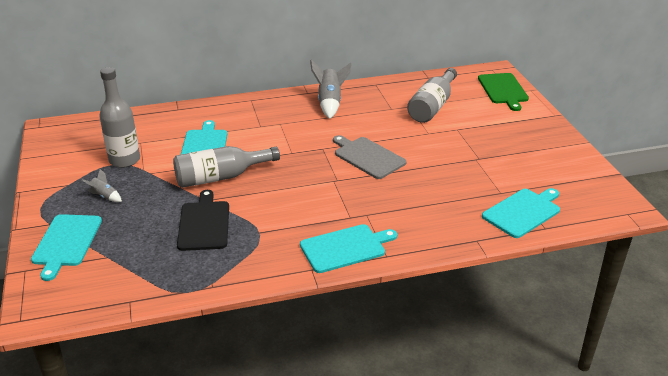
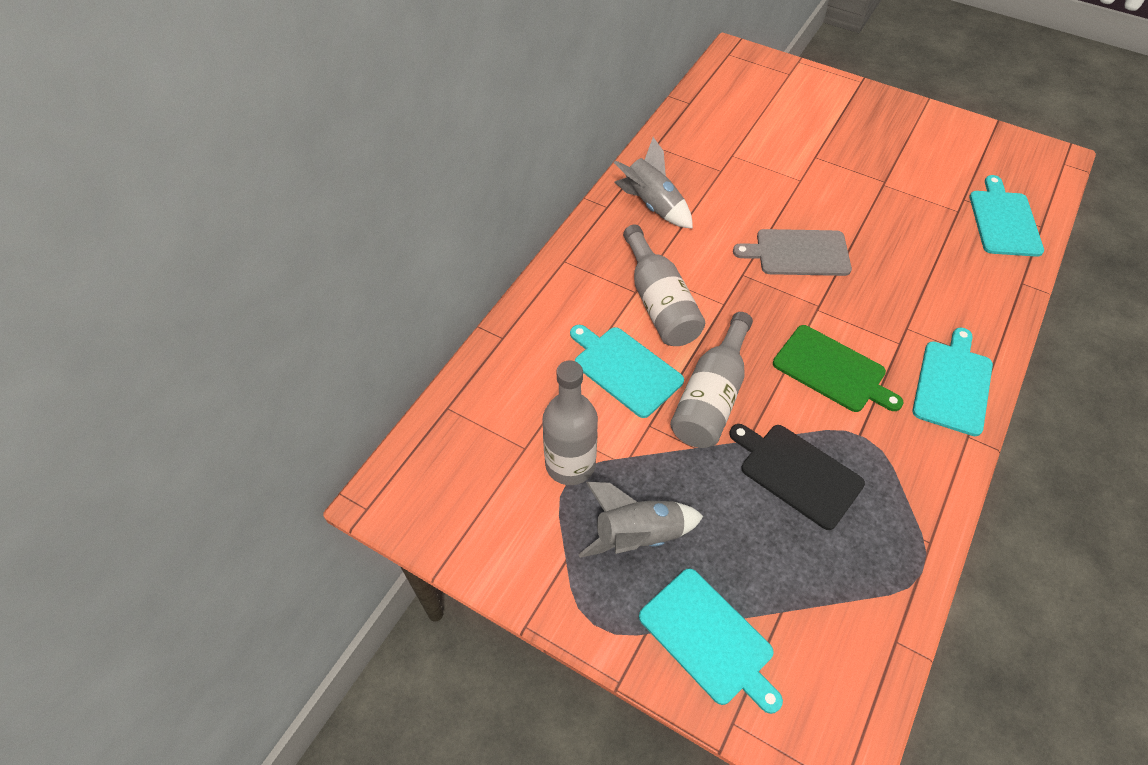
camera: 45 degrees left, 20 degrees up
grey rocket [82,169,122,202] -> grey rocket [578,482,703,558], size x1.89
grey bottle [407,68,457,123] -> grey bottle moved to [623,225,705,346]
green cutting board [478,73,529,111] -> green cutting board moved to [773,325,904,412]

